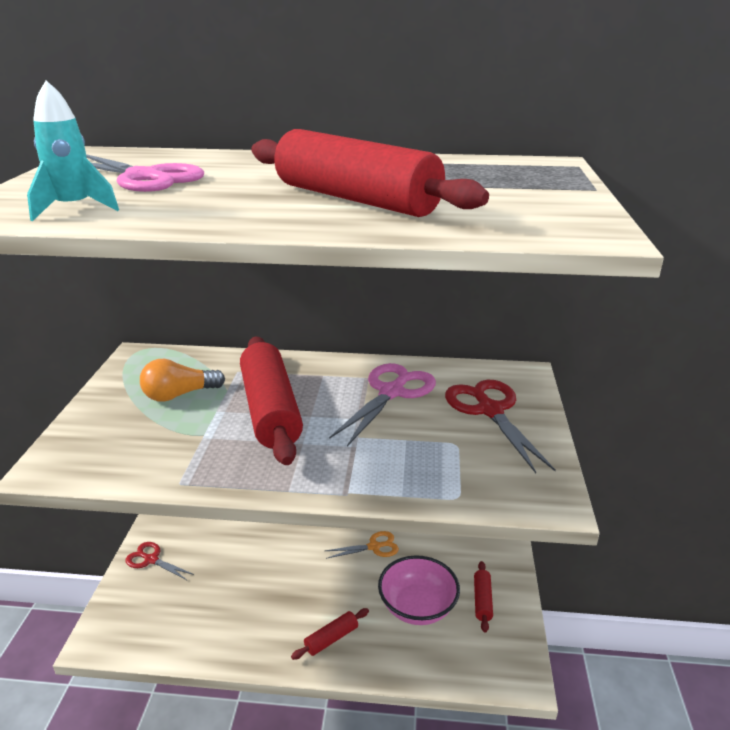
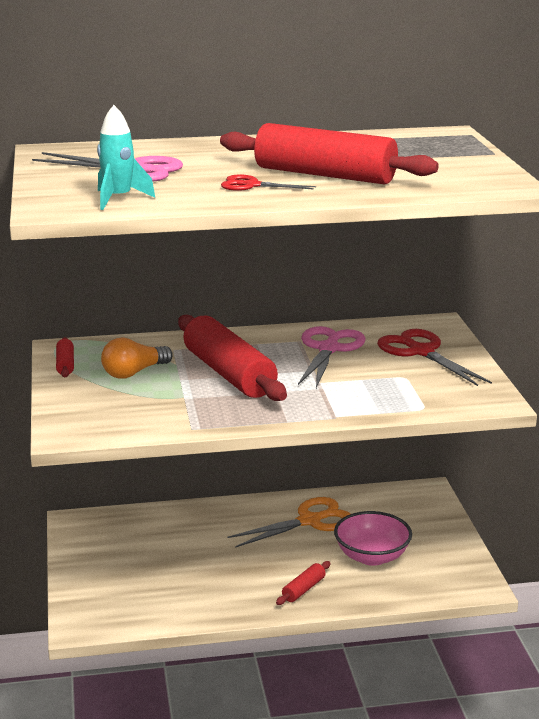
camera: 15 degrees left, 5 degrees down
red scissors [126,542,194,580] -> red scissors moved to [221,174,316,191]
orange scissors [325,531,399,559] -> orange scissors [228,497,351,548], size x1.73
red rolling pin [474,561,493,633] -> red rolling pin moved to [56,337,74,377]

